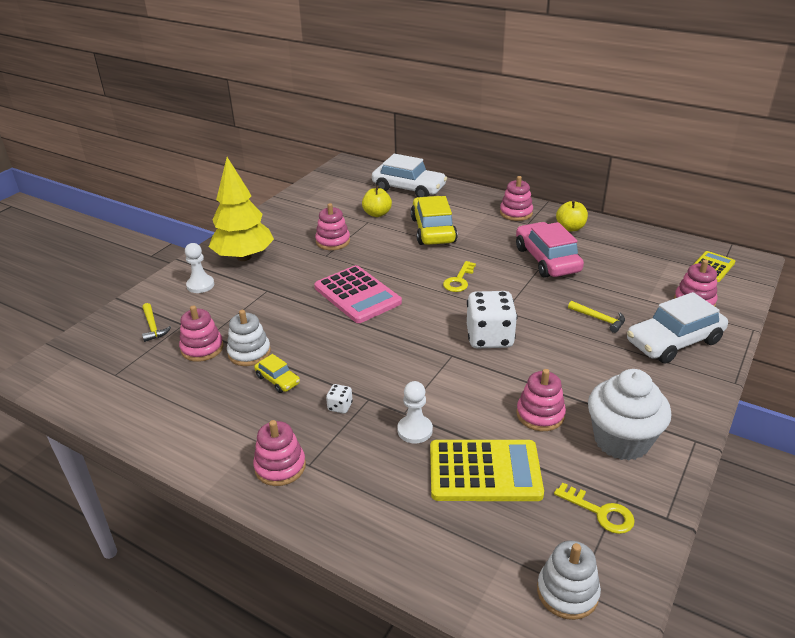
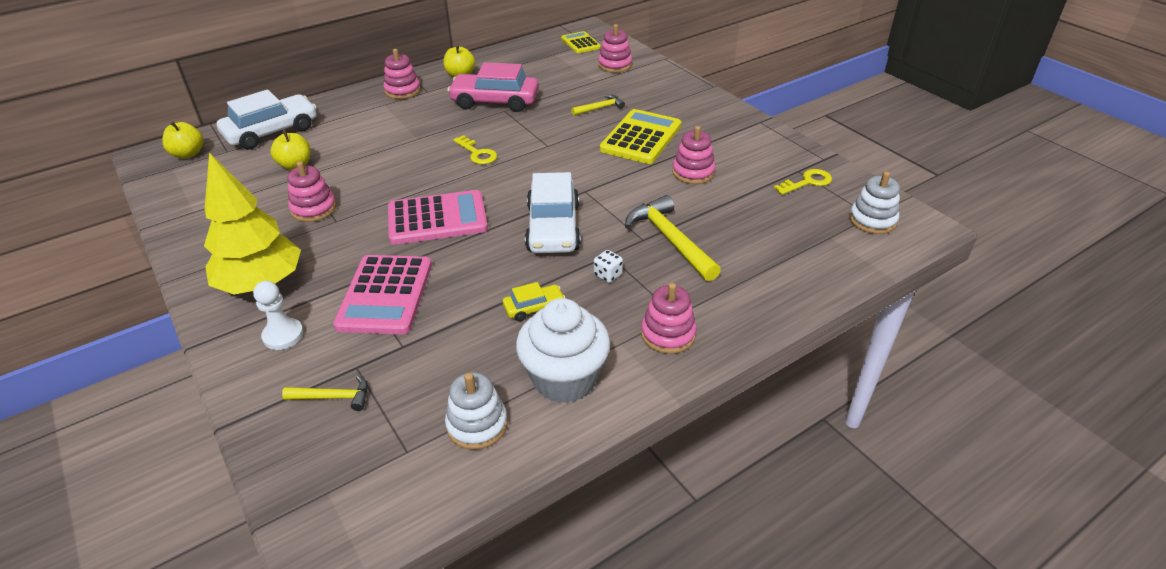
camera: 65 degrees left, 5 degrees up
pink stacking toy [179,305,223,362] -> none
white stacking toy [227,310,271,366] -> white stacking toy moved to [445,372,508,450]
white pawn [397,381,433,443] -> yellow hammer [625,195,721,281]
yellow car [411,196,458,245] -> none
yellow calculator [430,440,544,501] -> yellow calculator moved to [600,109,681,164]
white dice [467,291,517,348] -> none
white cupcake [588,369,671,461] -> white cupcake moved to [516,298,611,403]
white car [627,292,728,364] -> white car moved to [525,172,581,253]
none -> yellow apple [162,121,203,158]
none -> pink calculator [333,255,432,334]

